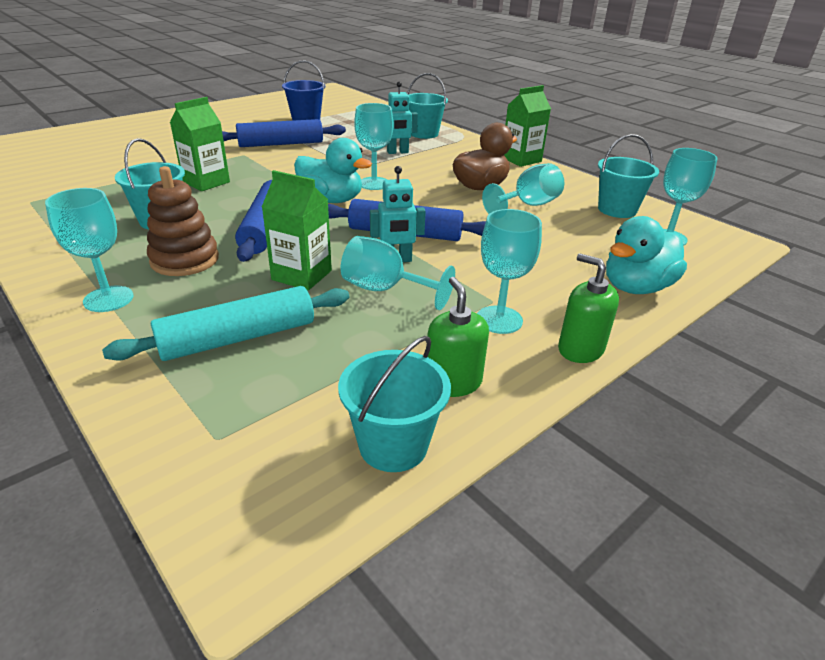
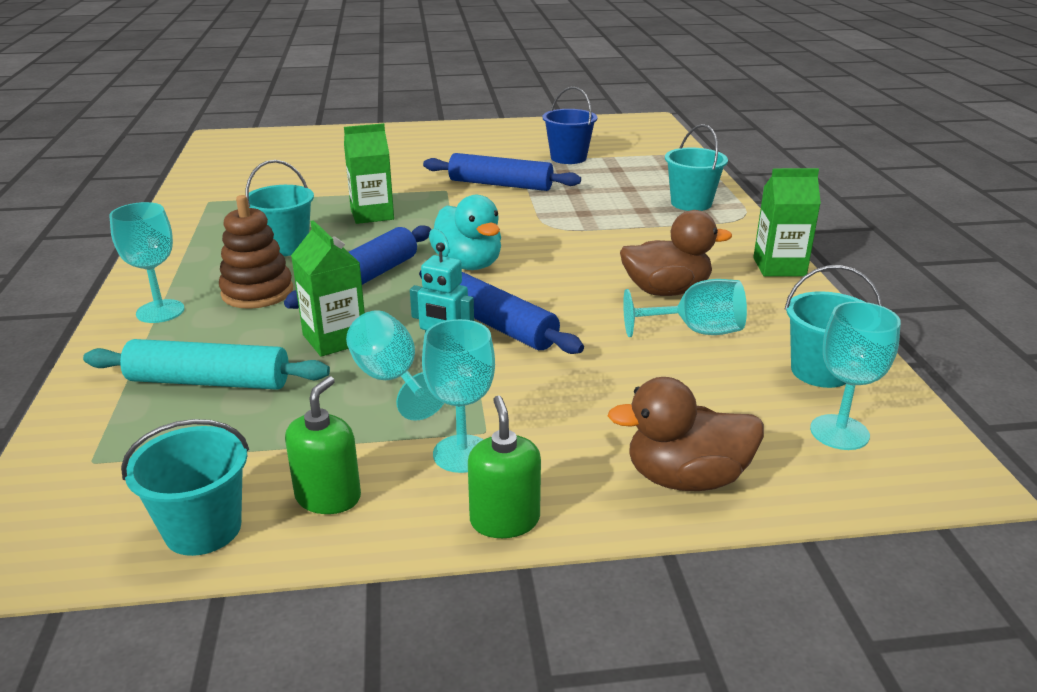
camera: 35 degrees right, 5 degrees down
turquoise goblet [354,103,393,190] -> none
turquoise robot [387,81,418,154] -> none
turquoise duck [606,216,687,294] -> brown duck [608,377,764,491]

